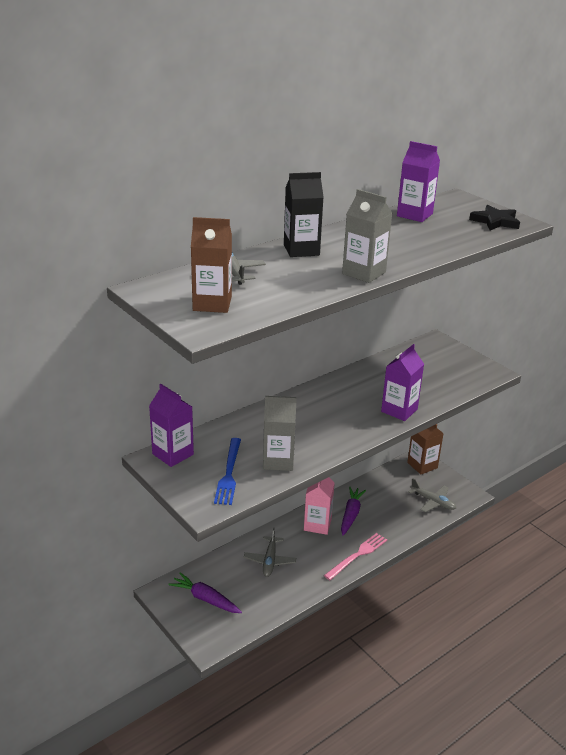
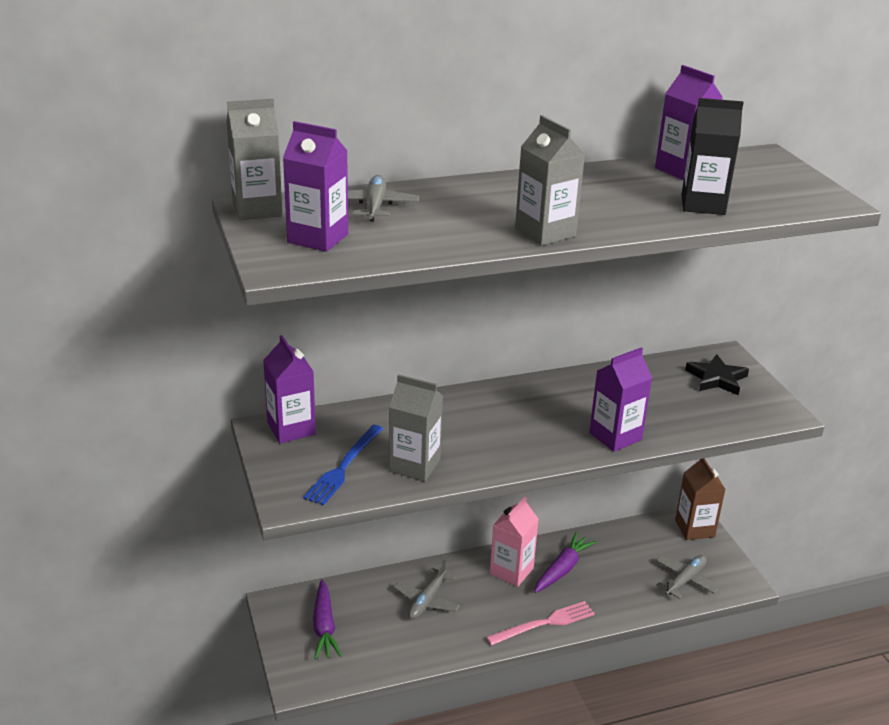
camera: 20 degrees right, 0 degrees up
purple carrot [168,572,242,613] -> purple carrot turned 150 degrees counterclockwise [313,579,342,659]
brown carton [191,217,232,313] -> purple carton [283,121,348,252]
black carton [284,172,324,257] -> black carton moved to [682,98,744,215]
grey plane [408,478,456,512] -> grey plane turned 105 degrees counterclockwise [656,555,719,599]
black star [469,205,520,230] -> black star moved to [685,354,749,395]
none -> grey carton [227,99,283,220]

